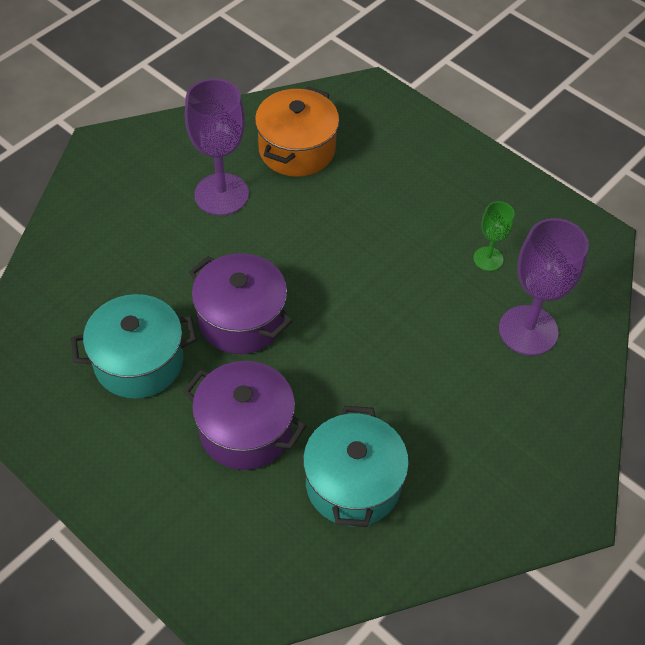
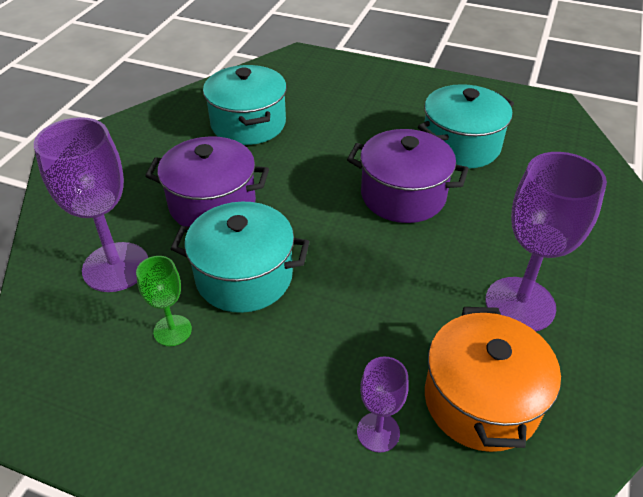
camera: 160 degrees right, 10 degrees down
purple pot [183,361,306,470] -> purple pot moved to [145,136,269,227]
none -> turquoise pot [171,202,309,313]
none -> purple goblet [357,356,409,453]

